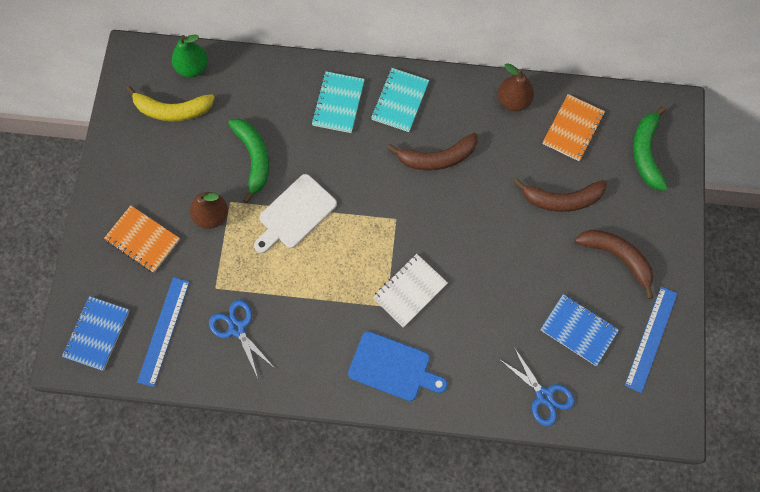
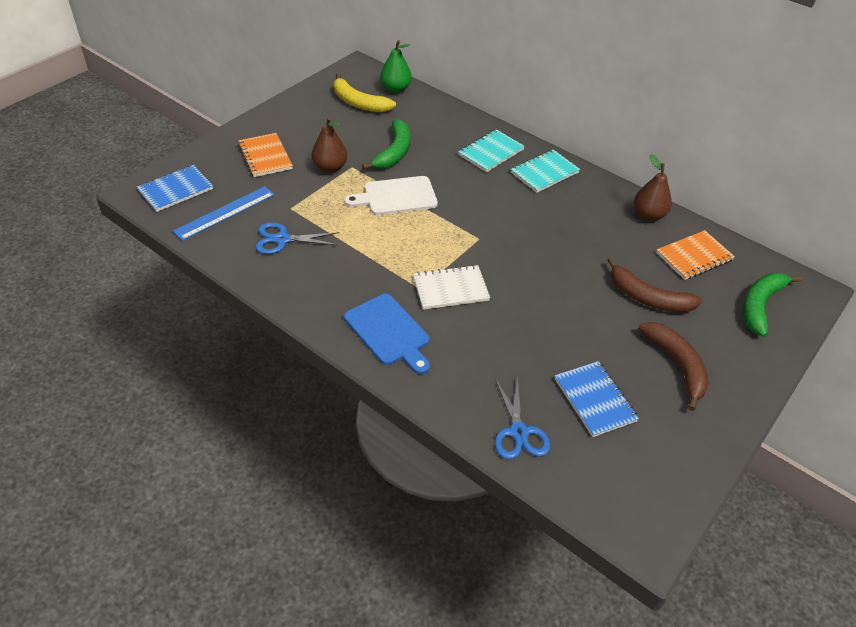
camera: 30 degrees right, 25 degrees down
blue scissors [209,300,274,378] -> blue scissors turned 90 degrees counterclockwise [256,222,339,254]
brown banana [387,133,477,170] -> none
blue ruler [624,286,678,393] -> none

